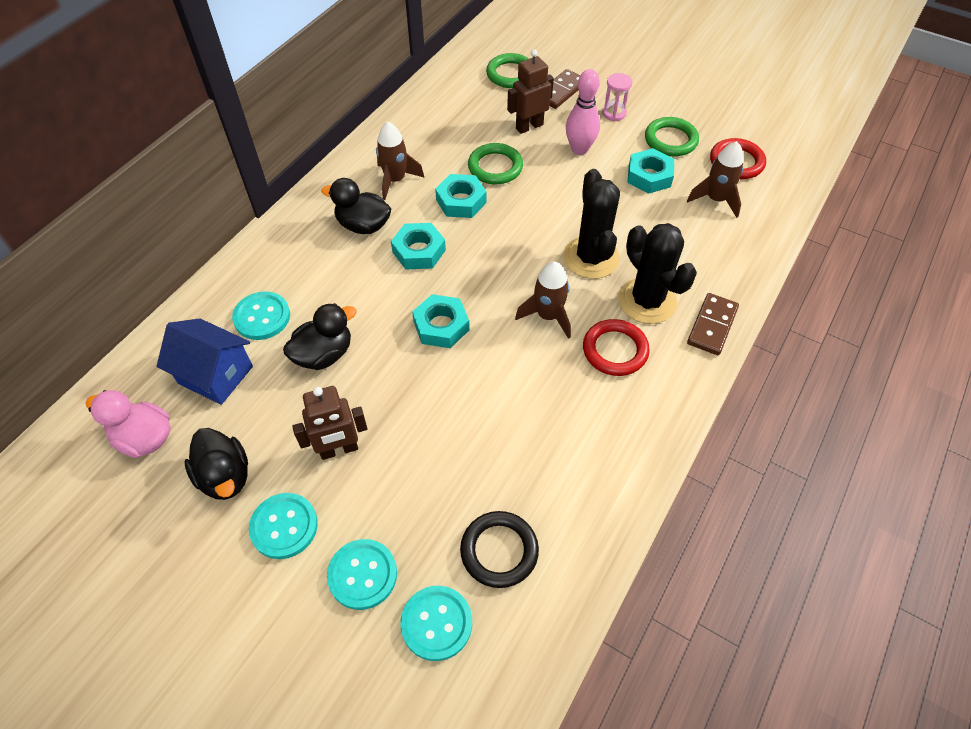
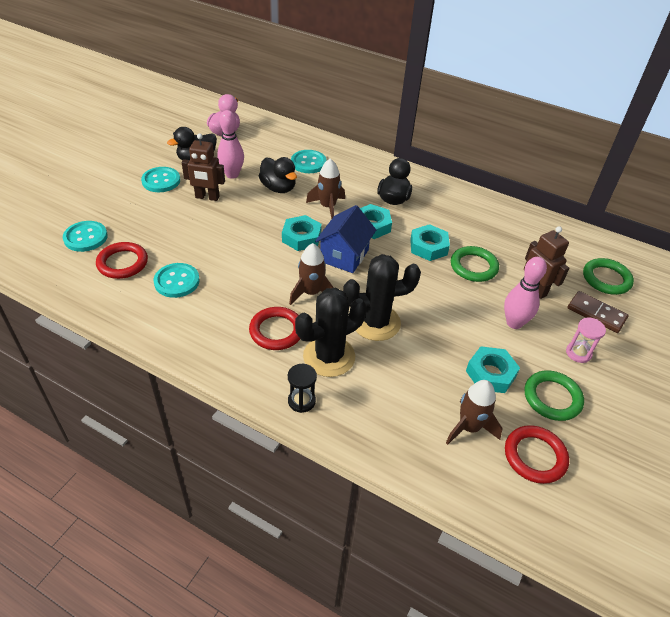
camera: 85 degrees right, 10 degrees down
blue house [156,318,253,405] -> blue house moved to [315,205,376,273]
brown robot [292,386,368,460] -> brown robot turned 60 degrees counterclockwise [182,133,225,201]
turquoise button [327,539,397,610] -> turquoise button moved to [154,263,200,298]
brown rocket [376,122,425,200] -> brown rocket moved to [306,158,345,219]
black ring [460,511,539,588] -> red ring [96,242,148,279]
brown domino [687,293,739,355] -> black hourglass [288,364,317,413]
none -> pink bowling pin [217,110,244,179]

